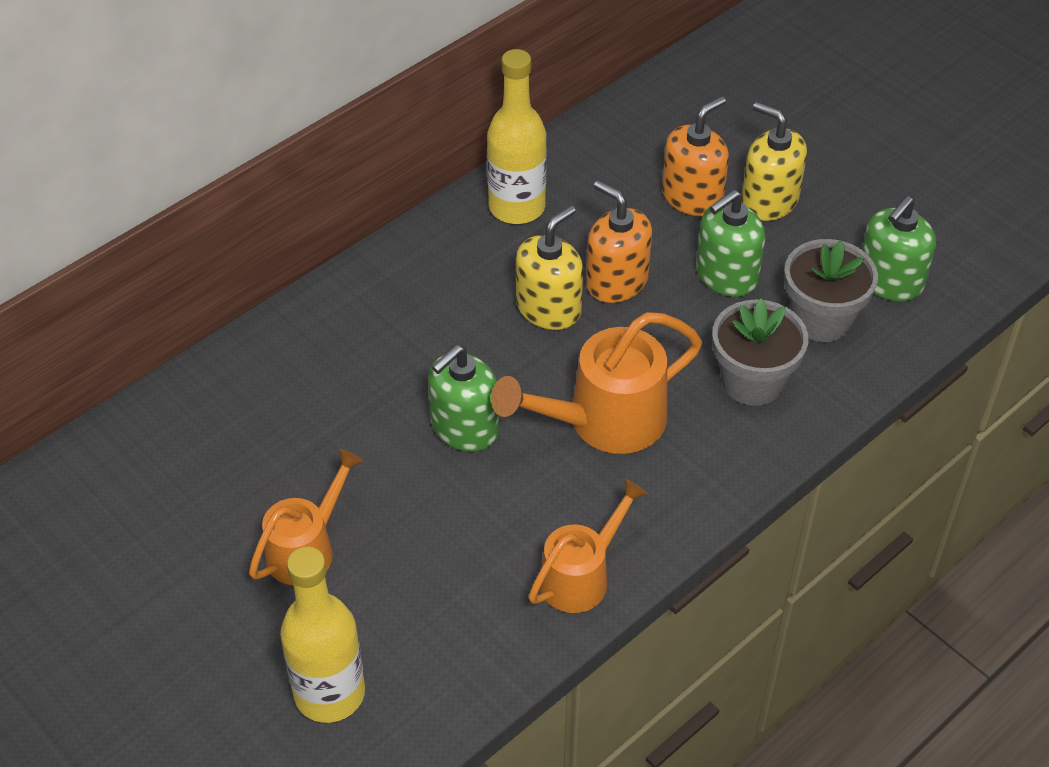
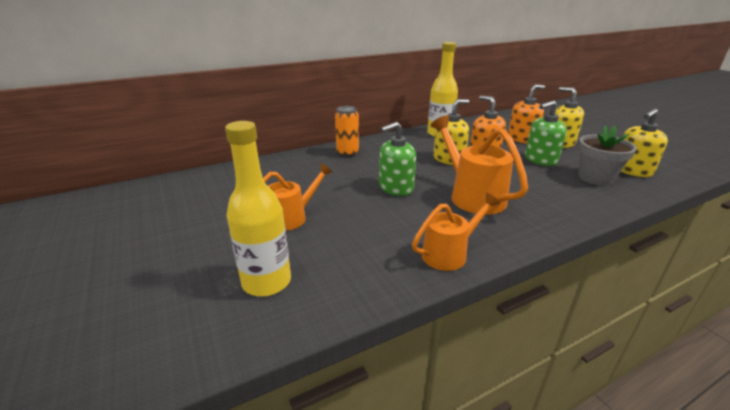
camera: 15 degrees right, 20 degrees down
orange watering can [491,312,702,454] -> orange watering can turned 75 degrees clockwise [431,115,528,215]
grey flower pot [712,299,809,406] -> none
green soap dispenser [862,196,936,301] -> yellow soap dispenser [621,108,668,177]
none -> orange can [335,106,359,157]

